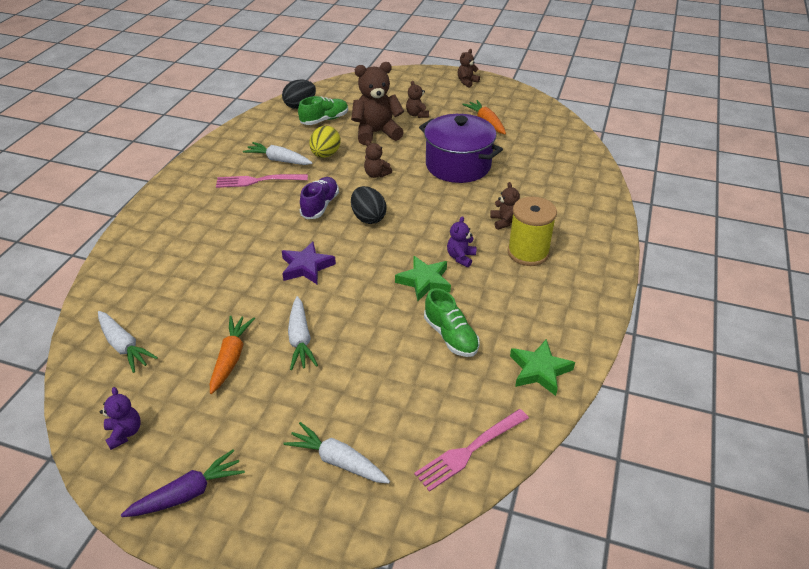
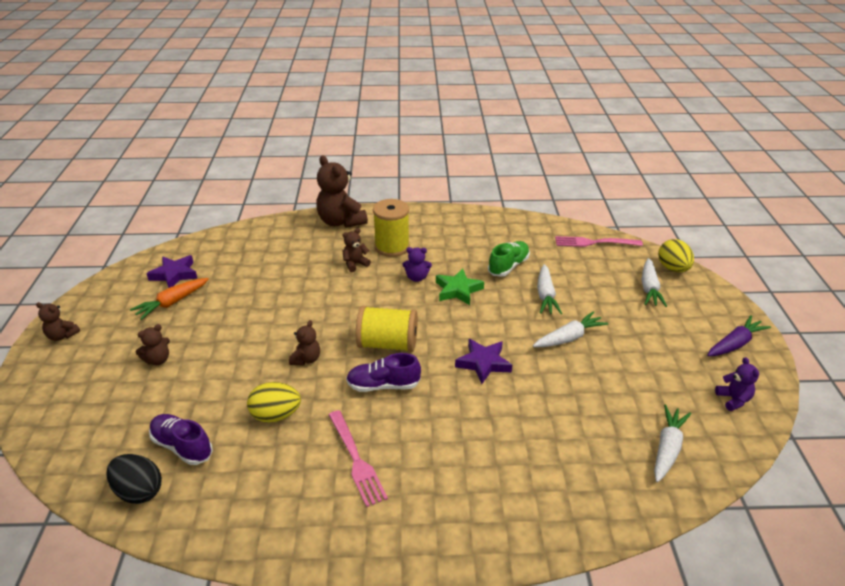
camera: 110 degrees left, 5 degrees down
purple teddy bear [100,387,141,450] -> purple teddy bear turned 120 degrees clockwise [715,357,759,411]
purple carrot [121,450,245,517] -> purple carrot turned 105 degrees clockwise [707,315,771,356]
orange carrot [210,316,255,394] -> none
white carrot [243,142,312,165] -> white carrot moved to [537,264,562,314]
green shoe [298,96,348,125] -> purple shoe [149,414,213,465]
brown teddy bear [351,62,404,145] -> brown teddy bear moved to [316,155,368,228]
black egg [351,186,386,224] -> yellow spool [356,306,418,352]
pink fork [414,409,529,492] -> pink fork turned 150 degrees clockwise [555,236,643,247]
purple pot [419,114,503,183] -> none
green star [510,339,575,396] -> none
none -> purple star [146,255,198,288]
none -> yellow egg [658,239,694,272]

